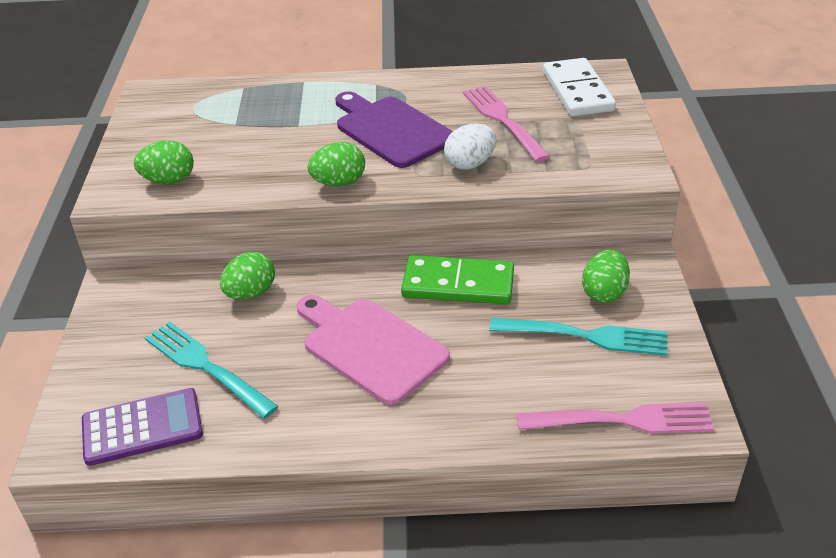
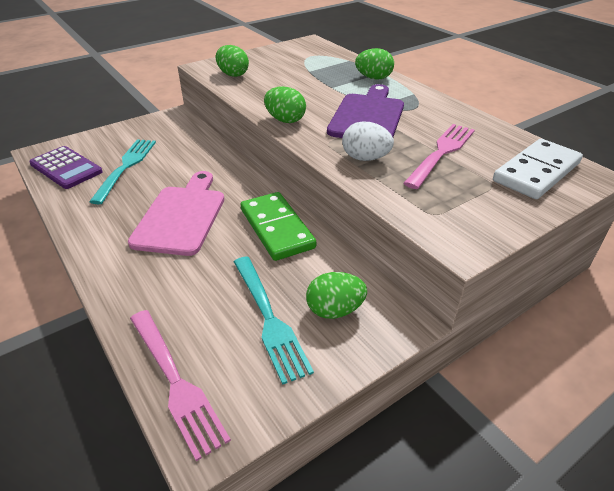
camera: 55 degrees right, 0 degrees up
green egg [220,252,275,300] -> green egg moved to [355,48,394,80]

